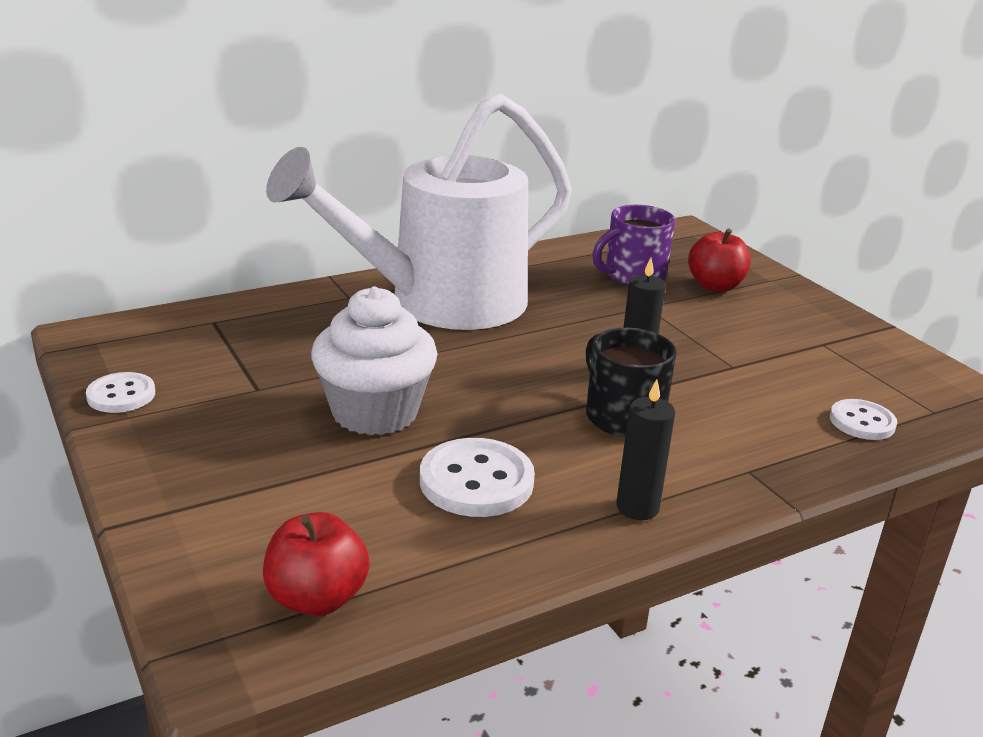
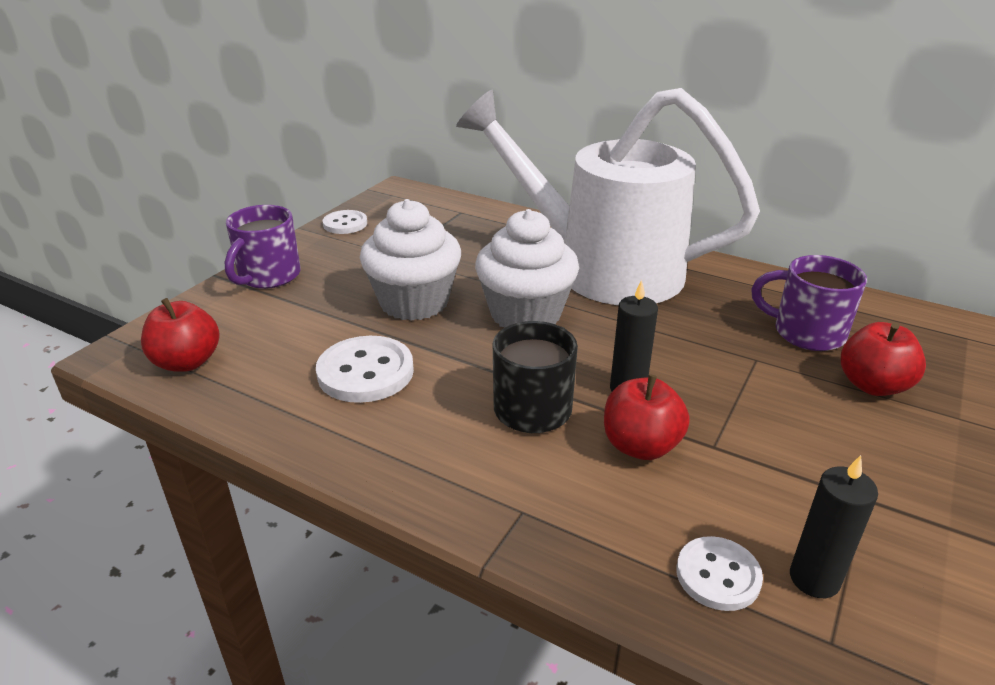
camera: 60 degrees right, 5 degrees up
black candle [616,379,675,520] -> black candle moved to [790,455,878,598]
none -> purple mug [225,205,301,289]
none -> white cupcake [475,209,579,327]
none -> red apple [604,374,690,460]

